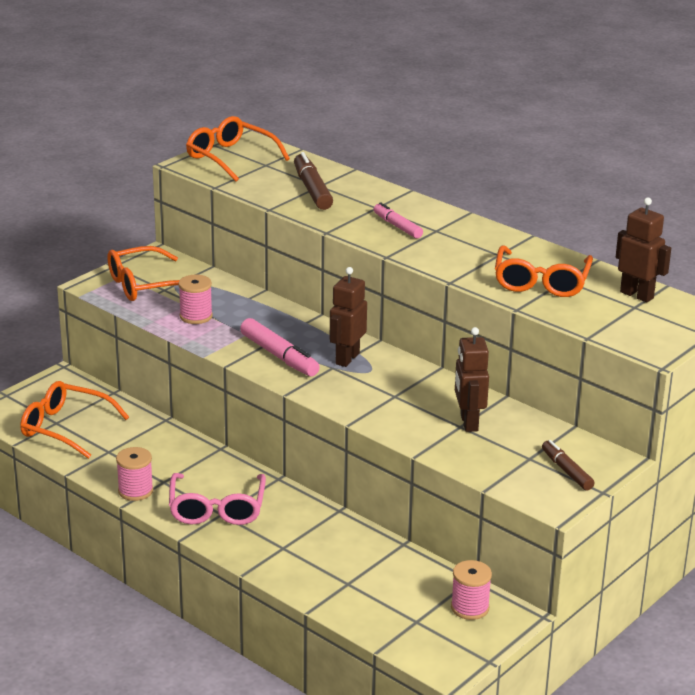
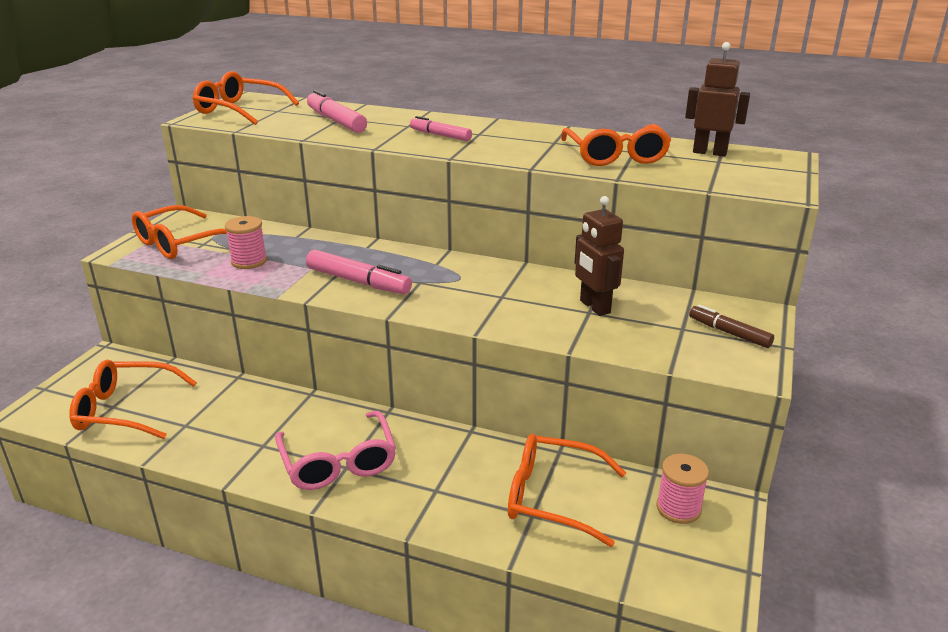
camera: 20 degrees left, 0 degrees up
pink spool [116,447,153,501] -> none
brown marker [294,152,333,210] -> pink marker [307,90,367,133]
brown robot [330,267,367,367] -> none
none -> orange glasses [508,434,626,547]

